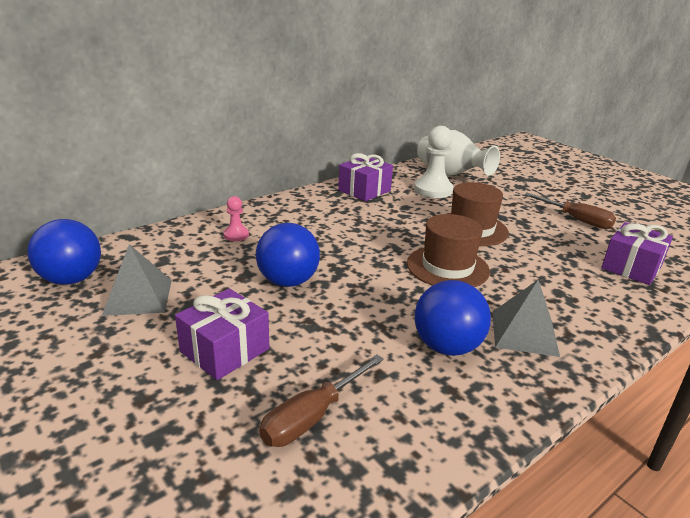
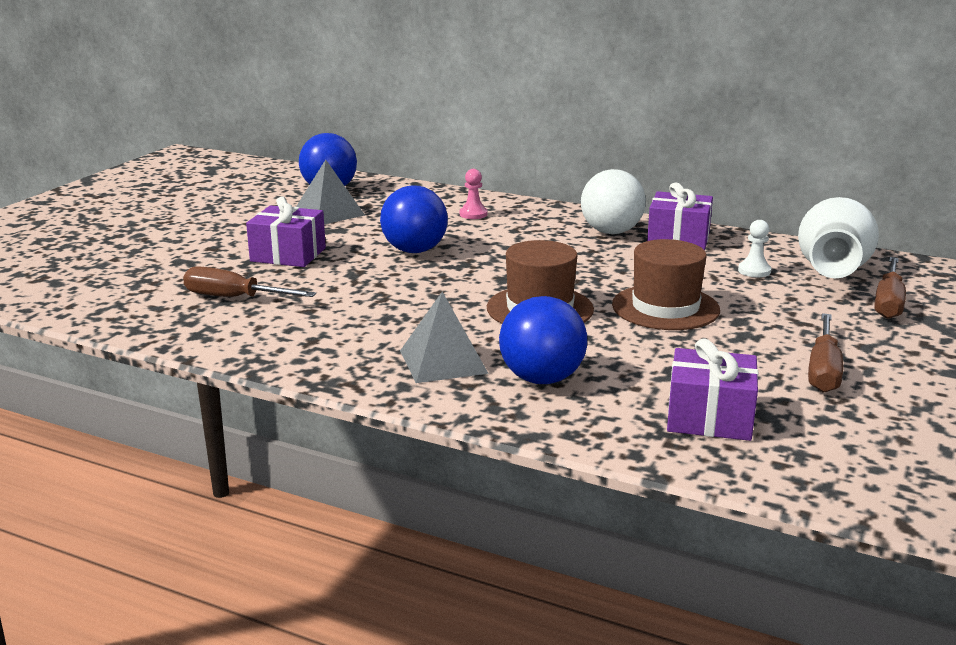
camera: 65 degrees right, 5 degrees down
white pawn [414,126,454,198] -> white pawn [738,220,771,277], size x0.53
blue ball [415,280,491,356] -> blue ball moved to [499,296,587,384]
none -> white ball [581,169,646,234]
none -> brown screwdriver [874,257,906,319]

